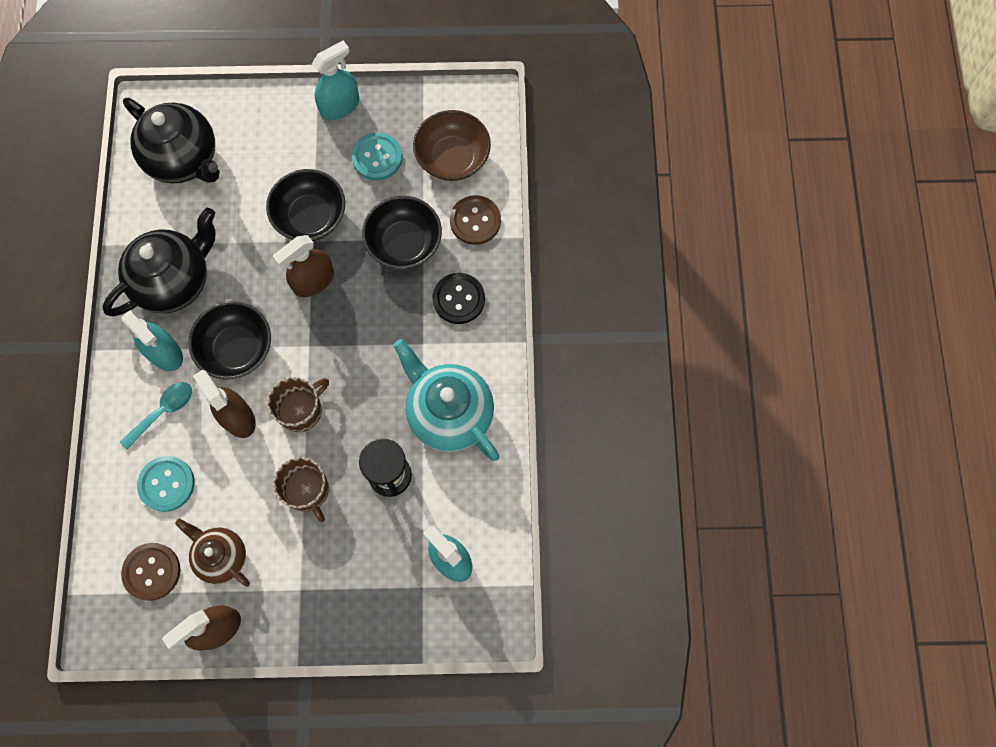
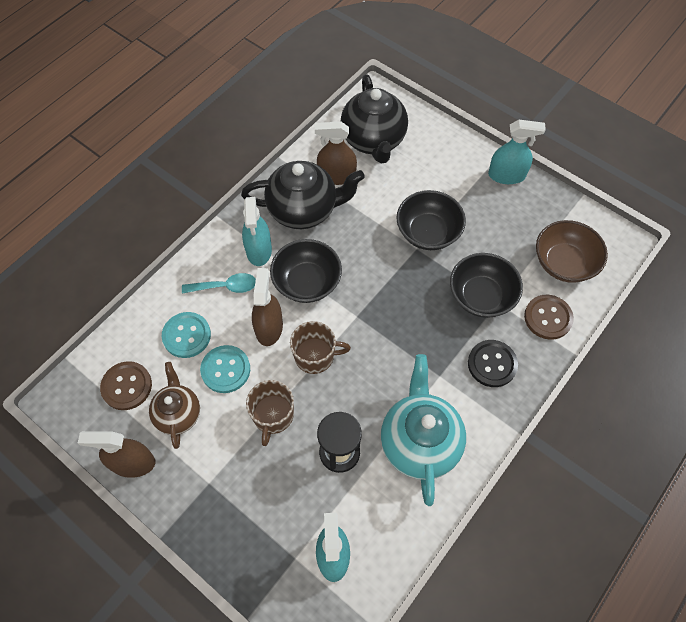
camera: 40 degrees right, 10 degrees down
brown spray bottle [273,235,334,297] -> brown spray bottle moved to [315,122,357,185]
turquoise button [352,133,402,180] -> turquoise button moved to [200,345,250,393]

